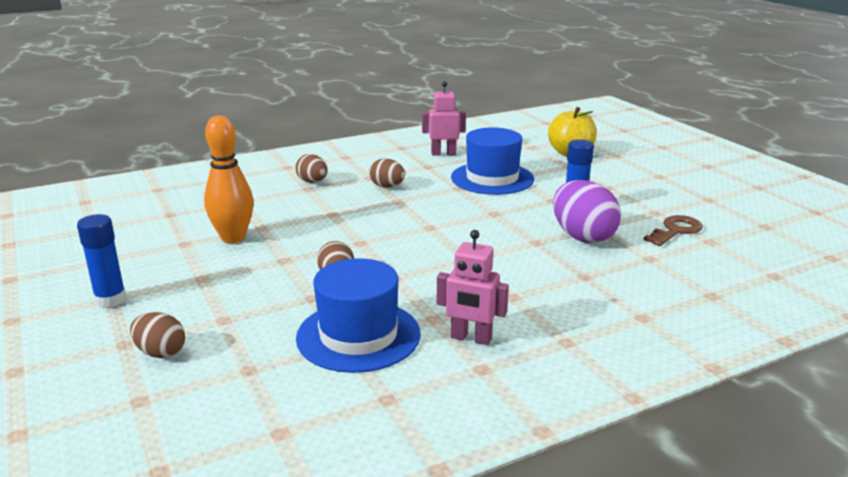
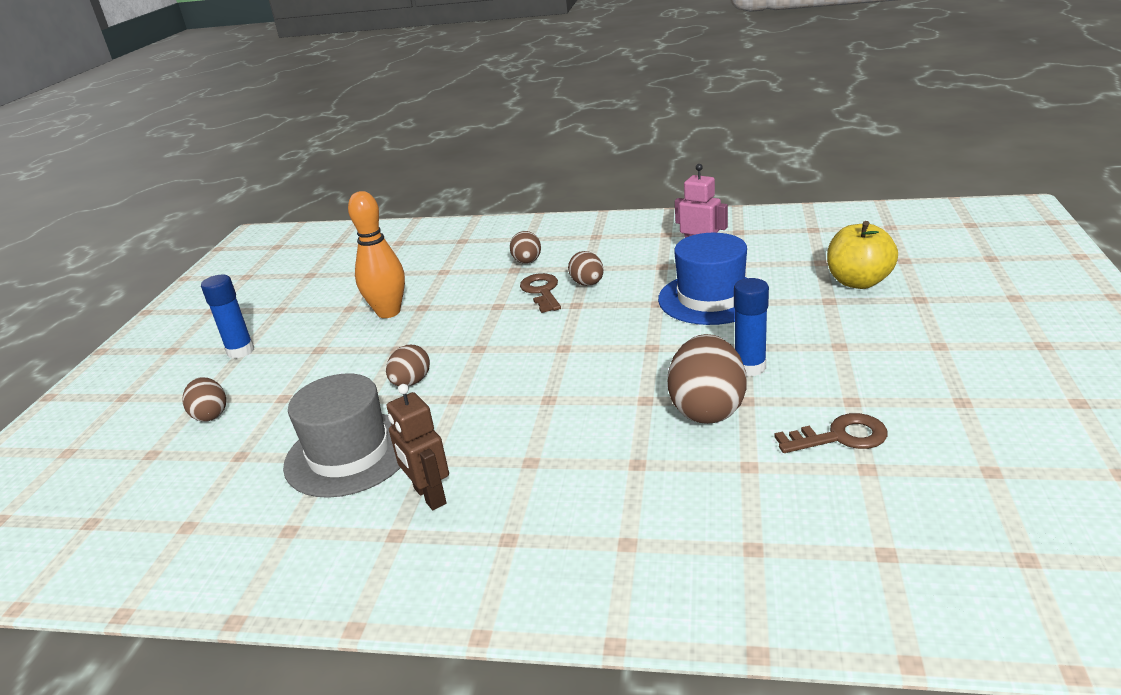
camera: 40 degrees right, 5 degrees up
blue hat [296,258,421,373] -> grey hat [283,373,400,498]
pink robot [437,230,509,345] -> brown robot [387,384,449,510]
purple egg [553,180,621,243] -> brown egg [668,334,747,424]
none -> brown key [520,273,561,313]

